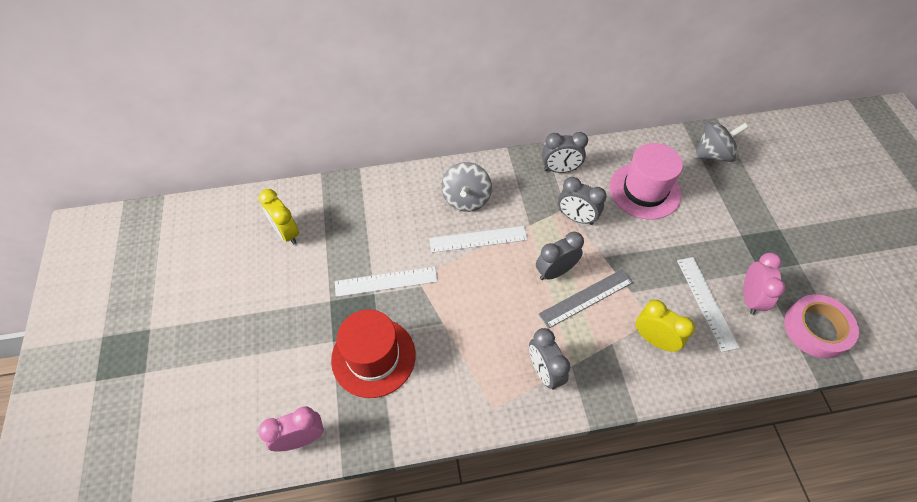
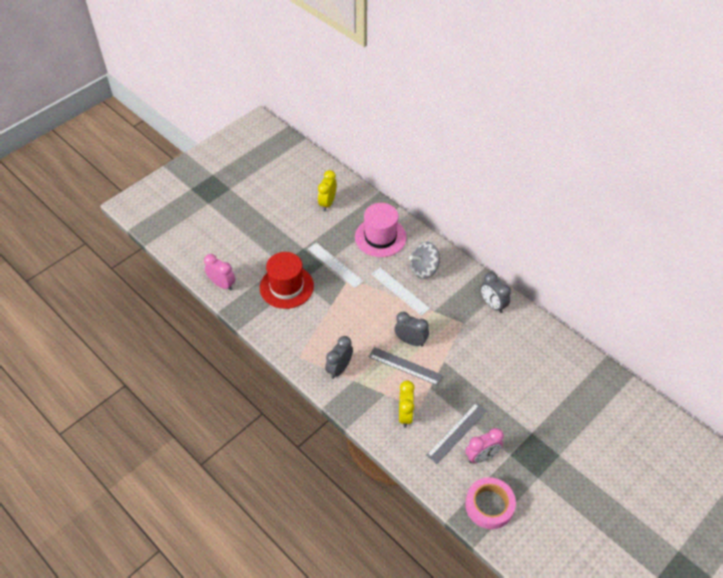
camera: 55 degrees right, 5 degrees down
grey clock [558,177,607,225] -> none
pink hat [609,143,683,220] -> pink hat moved to [355,203,406,257]
white ruler [677,257,739,352] -> grey ruler [426,403,487,464]
grey spinning top [694,121,748,162] -> none

